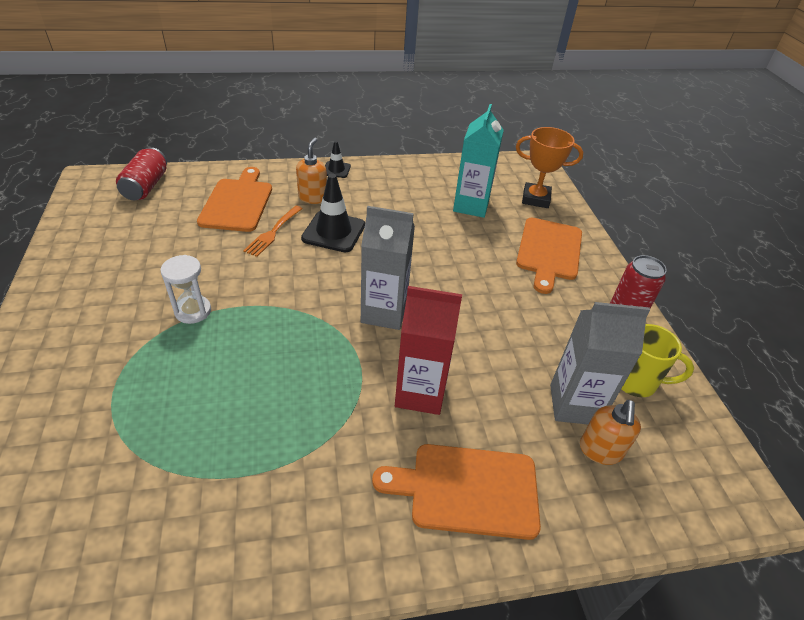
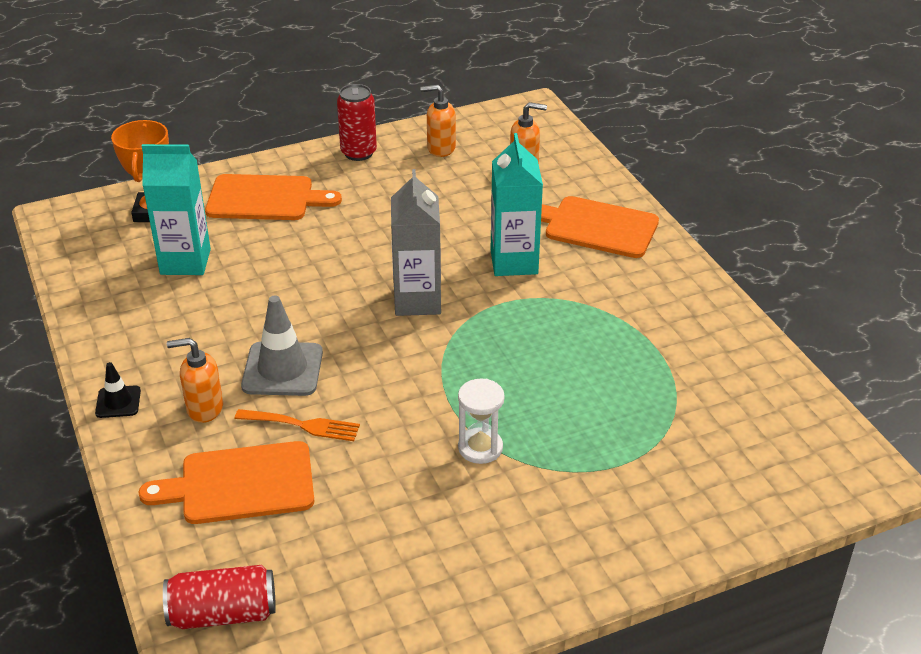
camera: 100 degrees left, 5 degrees down
black traffic cone [301,173,365,252] -> grey traffic cone [241,295,323,396]
orange cutting board [372,444,541,540] -> orange cutting board turned 120 degrees clockwise [541,196,659,258]
red carton [395,286,462,415] -> turquoise carton [491,133,543,276]
grey carton [550,302,650,424] -> none
yellow mug [622,324,694,397] -> orange soap dispenser [420,85,456,157]

